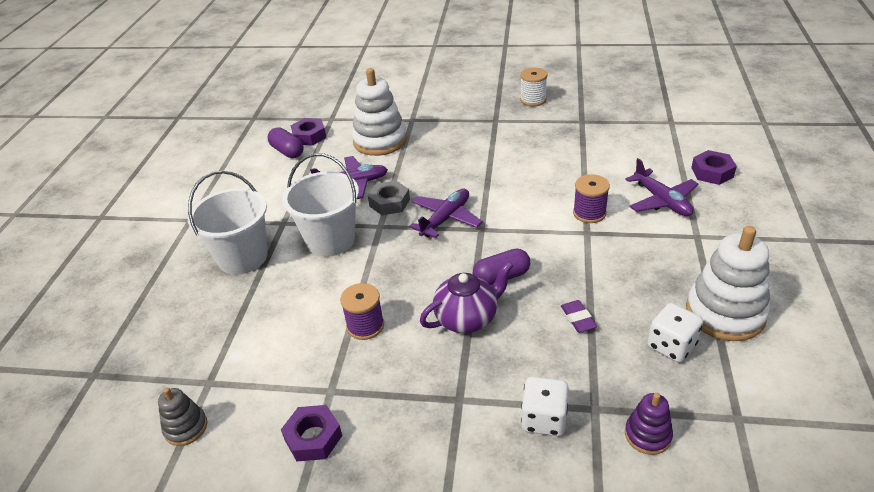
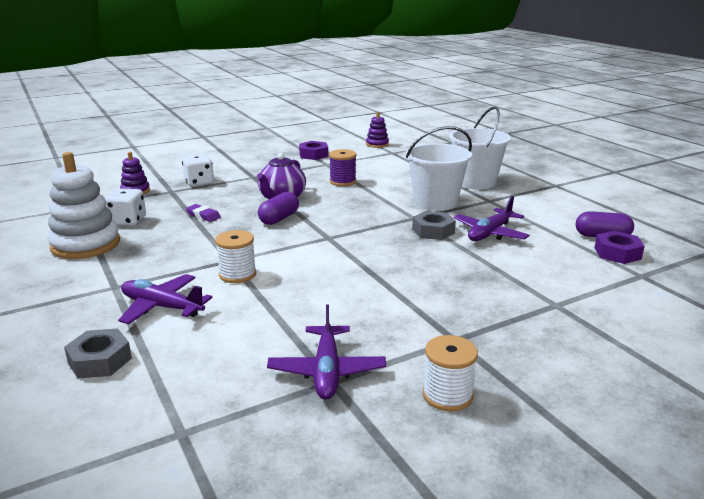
camera: 140 degrees right, 15 degrees down
grey stacking toy [158,388,207,446] -> purple stacking toy [366,112,389,148]
white stacking toy [352,68,407,156] -> none
purple plane [409,189,483,238] -> purple plane moved to [267,305,386,399]
purple spool [573,174,610,223] -> white spool [215,230,256,283]
purple nut [691,150,737,185] -> grey nut [64,328,132,379]

